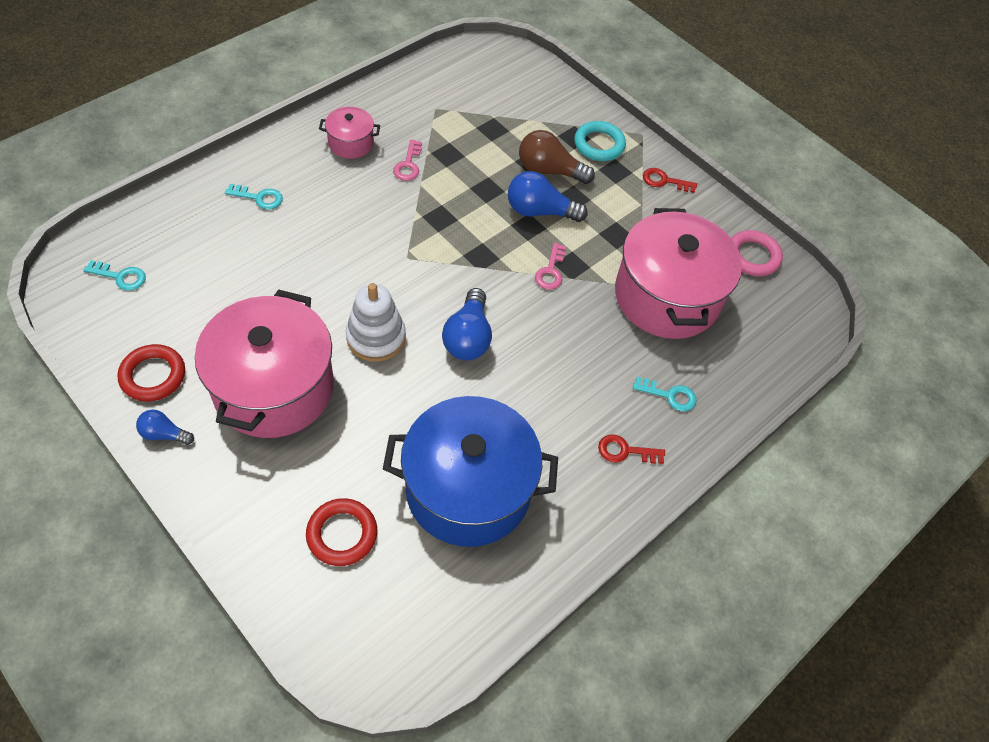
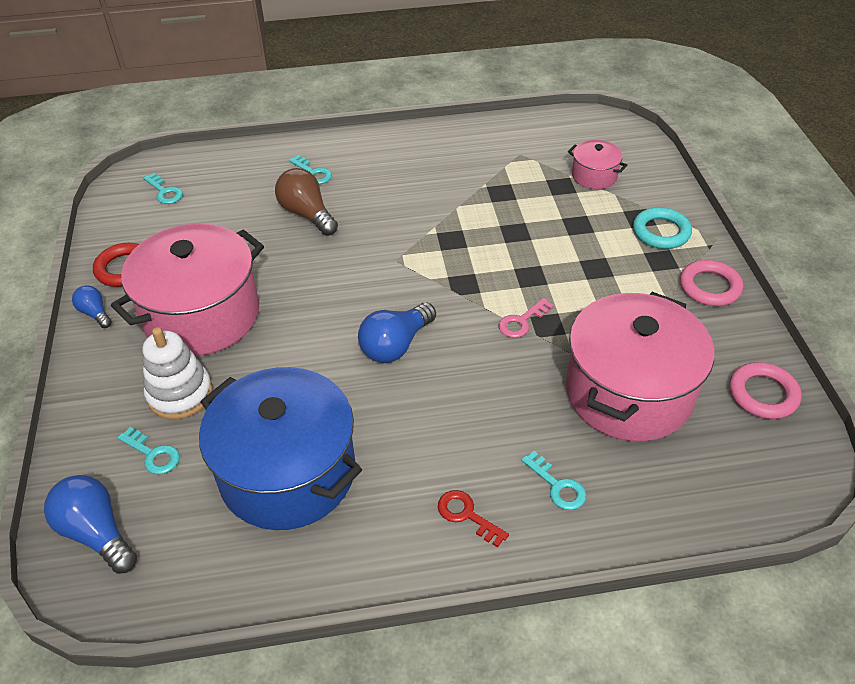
camera: 40 degrees right, 10 degrees down
red ring [306,498,377,566] -> turquoise key [118,427,180,475]
pink pot [319,107,380,159] -> pink pot moved to [568,140,627,189]
white stacking toy [346,283,406,362] -> white stacking toy moved to [142,327,213,419]
pink key [393,140,422,181] -> none
blue light bulb [508,171,588,222] -> blue light bulb moved to [44,475,137,574]
brown light bulb [519,130,595,184] -> brown light bulb moved to [275,168,338,236]
red key [643,168,697,193] -> pink ring [680,260,743,306]

